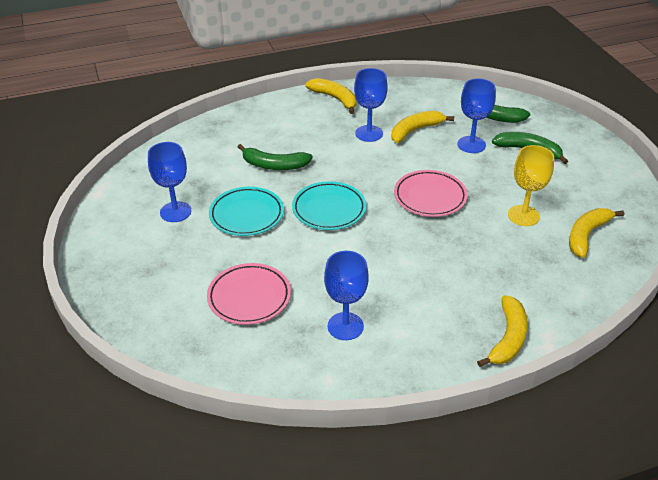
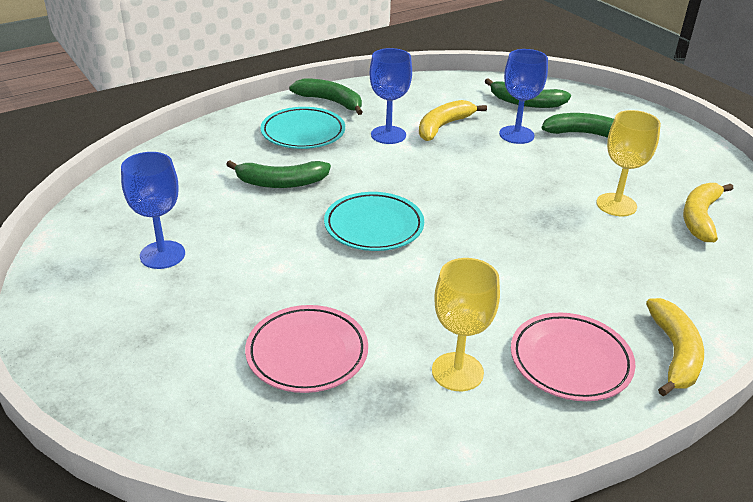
camera: 15 degrees left, 5 degrees down
turquoise plate [209,187,284,236] -> turquoise plate moved to [261,107,345,149]
yellow banana [305,78,356,114] -> green banana [289,78,363,115]
blue goblet [324,251,368,340] -> yellow goblet [432,258,500,391]
pink plate [394,170,467,217] -> pink plate moved to [511,313,635,401]

